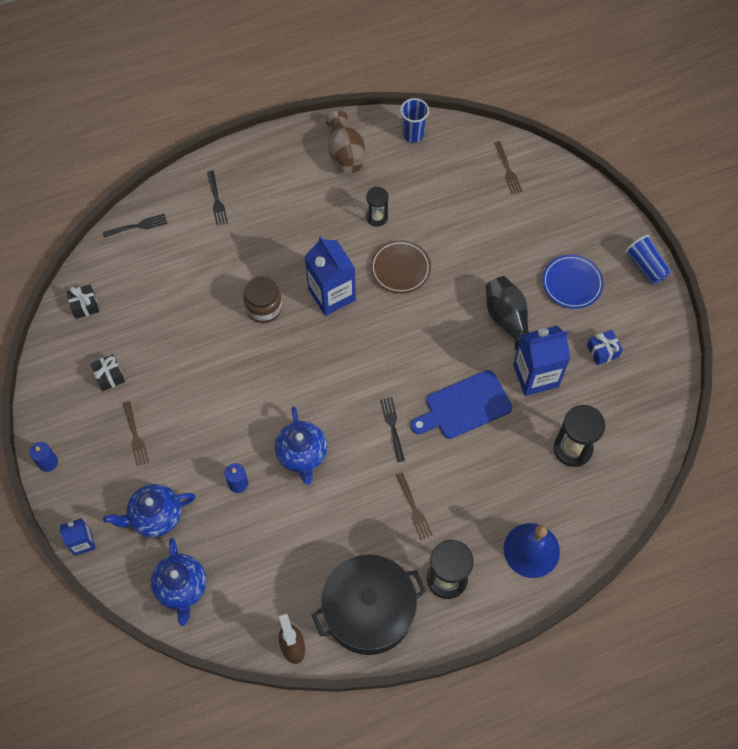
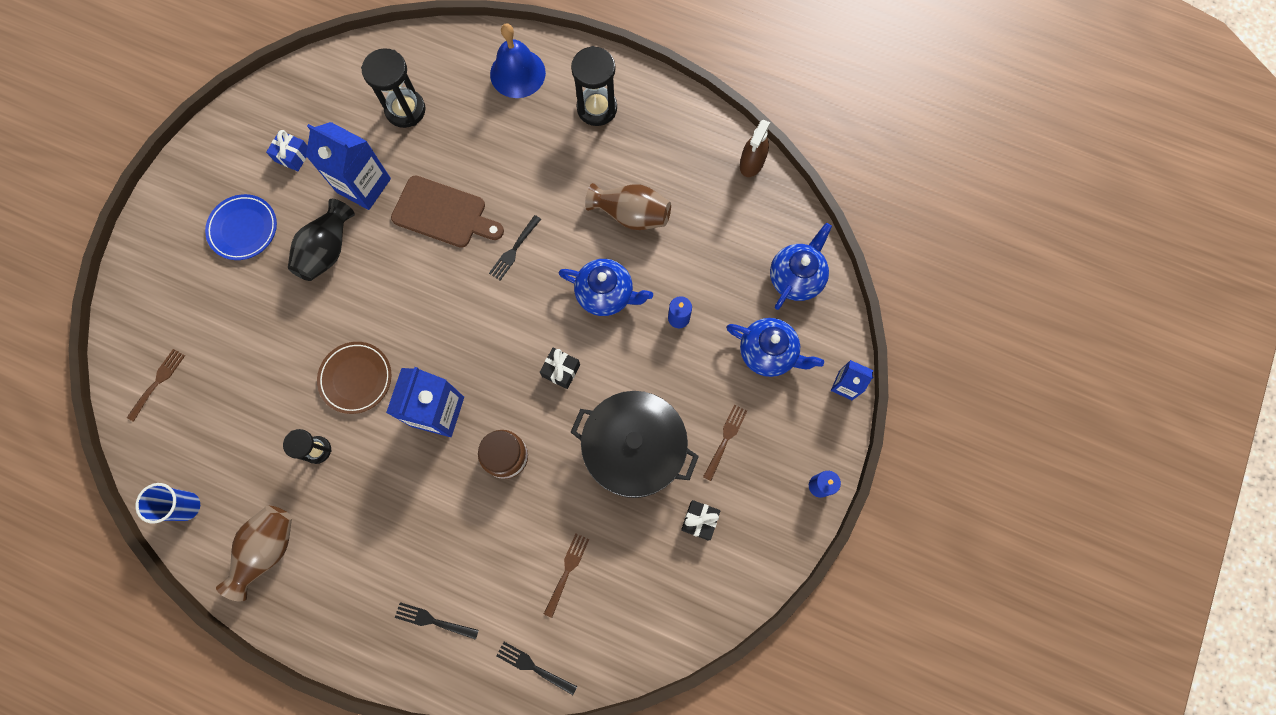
camera: 135 degrees left, 10 degrees up
black gift [67,285,99,319] -> black gift moved to [540,348,580,389]
black fork [207,171,228,225] -> black fork turned 105 degrees counterclockwise [395,602,479,640]
blue teapot [275,407,327,485] -> blue teapot turned 75 degrees clockwise [559,259,653,316]
black pot [312,554,426,655] -> black pot moved to [571,391,699,498]
brown fork [396,473,433,540] -> brown fork moved to [544,534,589,618]
blue cutting board [410,370,512,439] -> brown cutting board [391,175,504,248]
blue cup [625,235,671,284] -> none
none -> brown vase [585,183,671,230]

